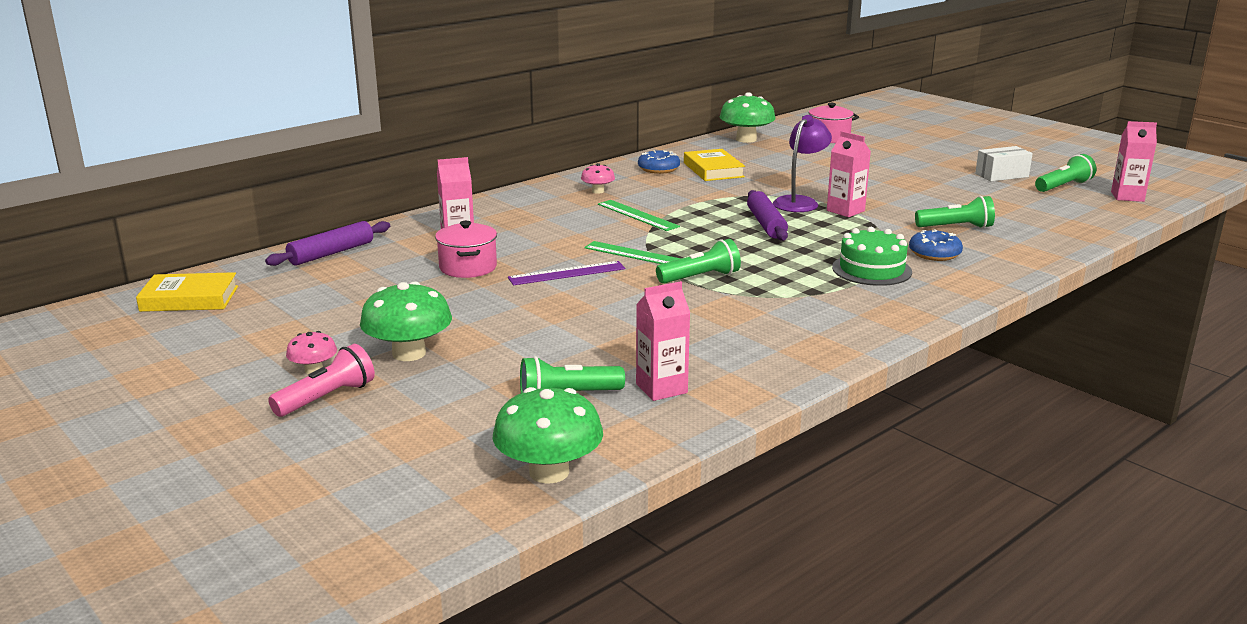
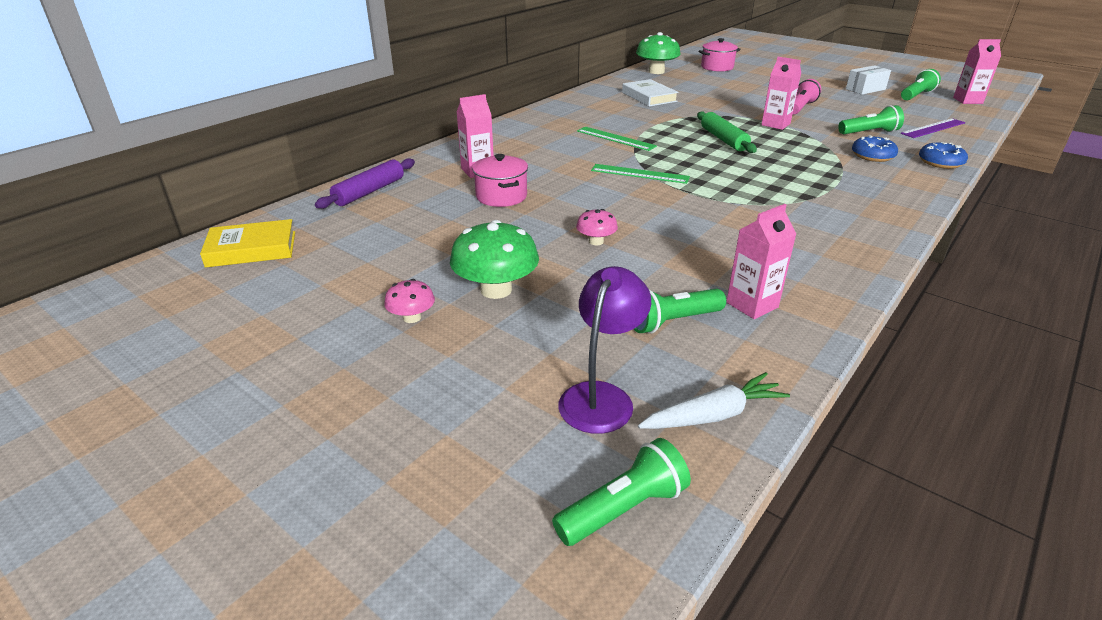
camera: 10 degrees left, 10 degrees up
pink flashlight [268,344,375,417] -> pink flashlight moved to [792,79,821,115]
green mushroom [493,387,603,484] -> white carrot [638,372,790,429]
purple ruler [508,261,625,285] -> purple ruler moved to [901,118,966,138]
pink mushroom [581,163,615,194] -> pink mushroom moved to [576,209,618,245]
blue donut [638,150,680,174] -> blue donut moved to [919,142,968,169]
green flashlight [656,239,741,284] -> green flashlight moved to [552,438,691,546]
yellow book [684,149,745,181] -> white book [622,79,679,107]
purple rolling pin [747,190,788,241] -> green rolling pin [697,111,757,153]
purple lamp [773,115,832,212] -> purple lamp moved to [558,266,651,434]
green cake [832,227,912,286] -> none

